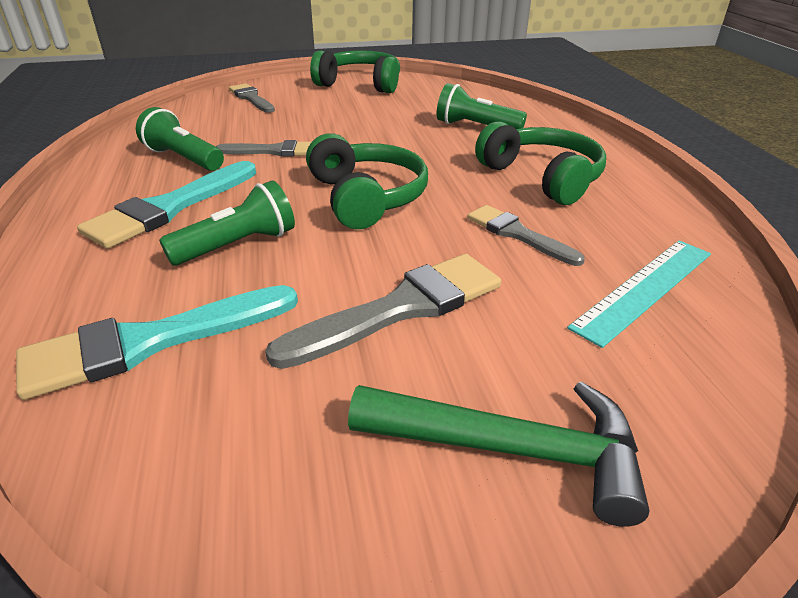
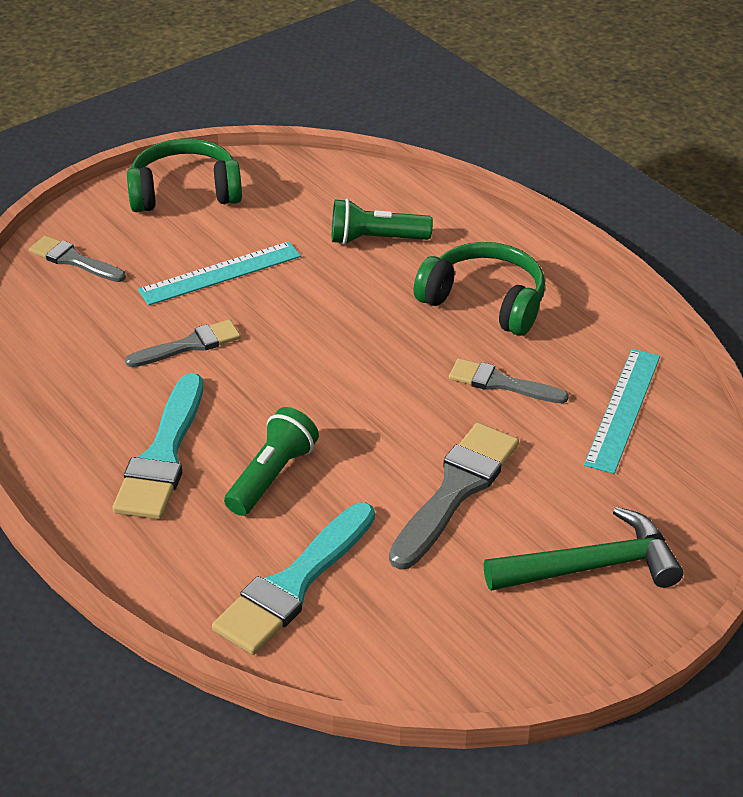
camera: 25 degrees left, 5 degrees up
green flashlight [136,107,224,171] -> none
green headphones [306,133,428,229] -> none
none -> turquoise ruler [138,241,301,306]

